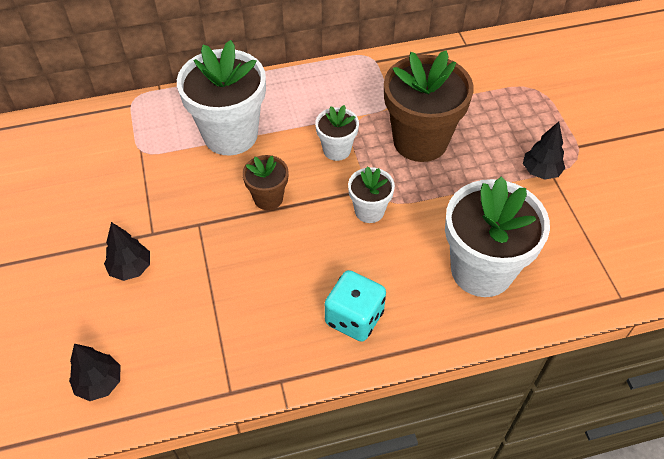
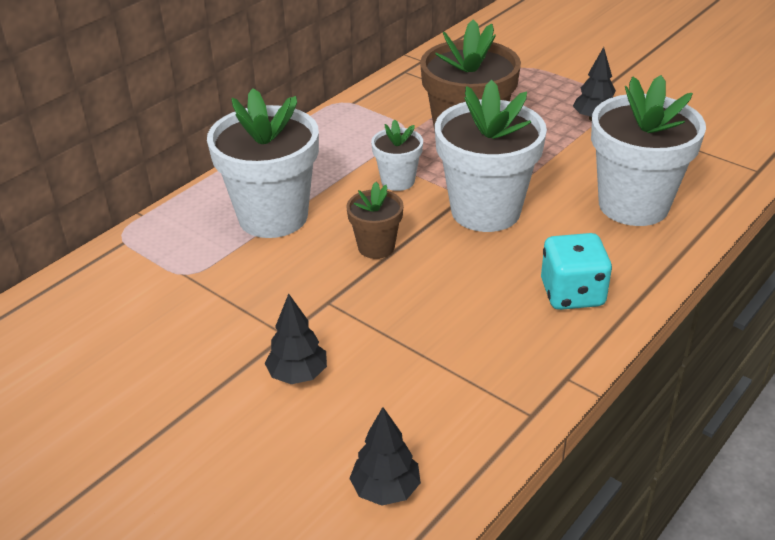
camera: 35 degrees left, 15 degrees down
white flower pot [348,166,395,223] -> white flower pot [435,80,547,232], size x1.98

